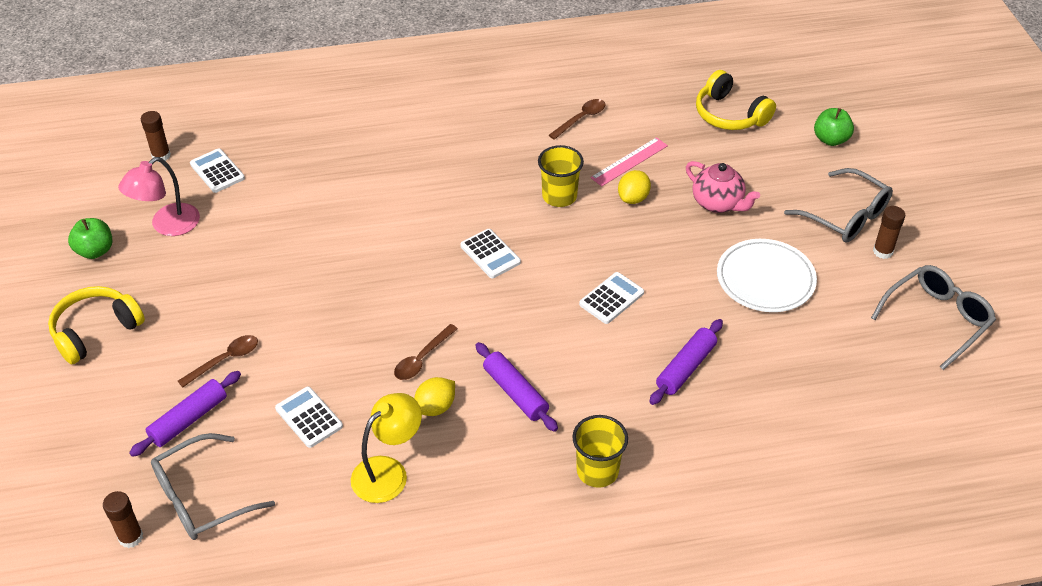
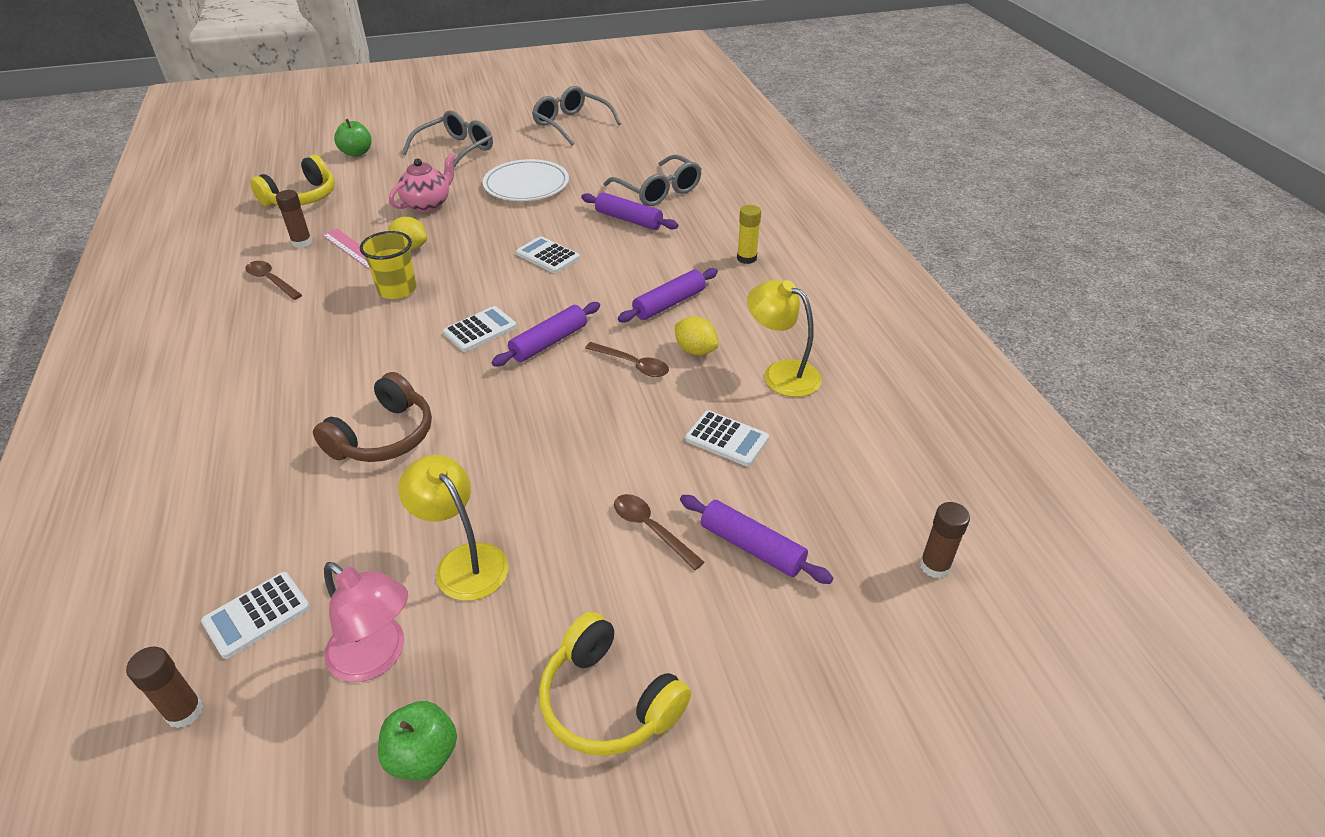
camera: 95 degrees left, 5 degrees down
grey glasses [151,433,275,540] -> grey glasses moved to [603,155,702,206]
white calculator [275,387,343,448] -> white calculator turned 105 degrees counterclockwise [685,410,769,466]
yellow cup [572,415,628,488] -> yellow glue stick [737,205,761,264]
brown glue stick [873,206,905,259] -> brown glue stick moved to [276,190,312,248]
none -> brown headphones [313,372,432,462]
none -> yellow lamp [398,455,509,601]
none -> purple rolling pin [492,302,600,366]

